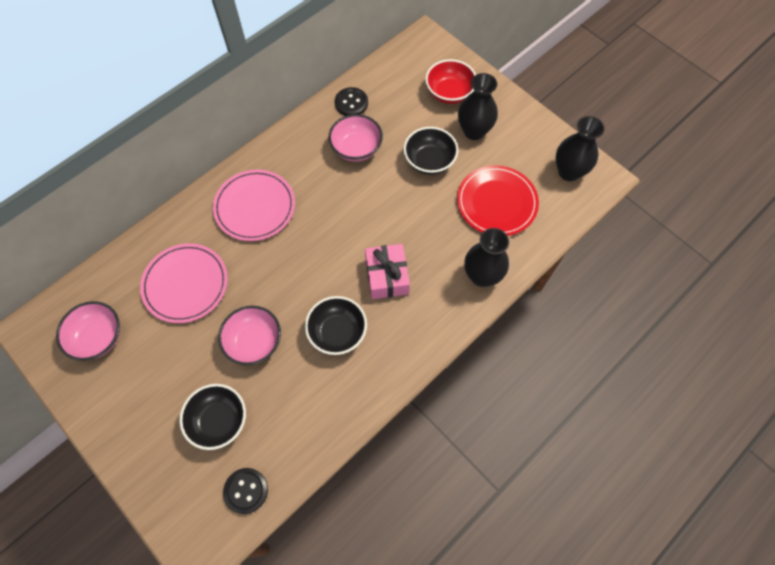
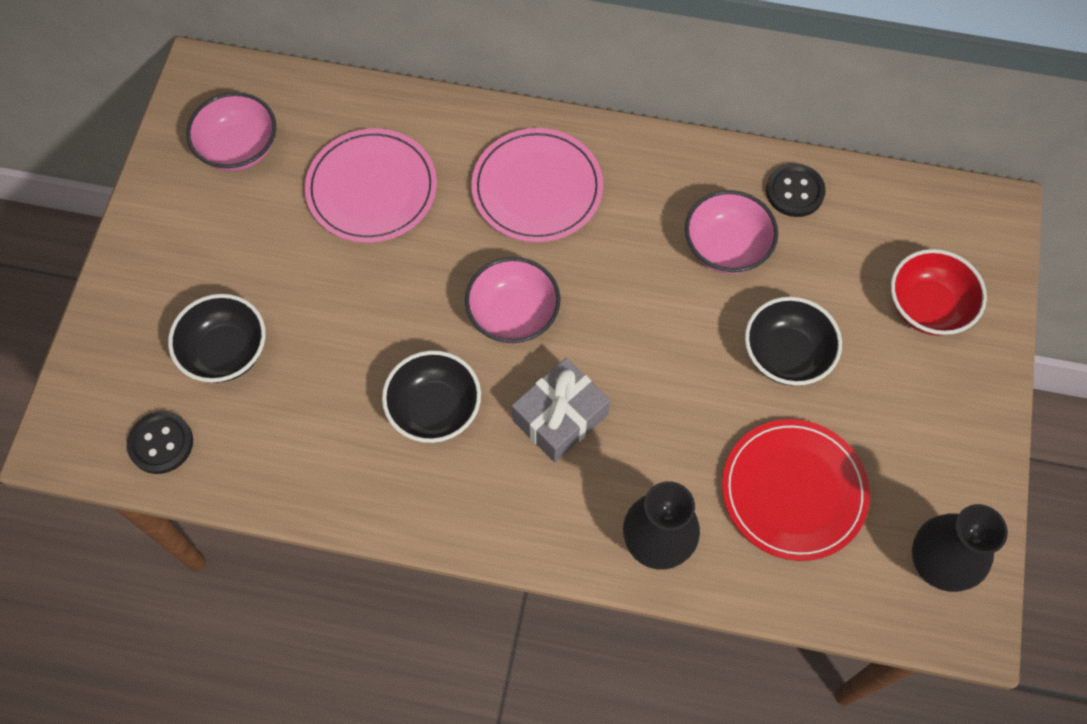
camera: 55 degrees right, 0 degrees up
pink bowl [218,306,281,365] -> pink bowl moved to [465,257,561,344]
pink gift [365,244,410,299] -> grey gift [512,358,610,462]
black vase [458,73,498,140] -> none

